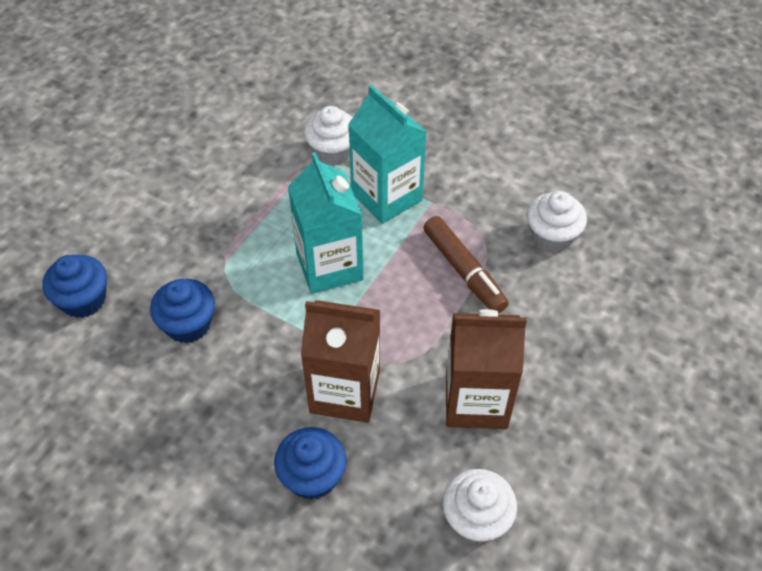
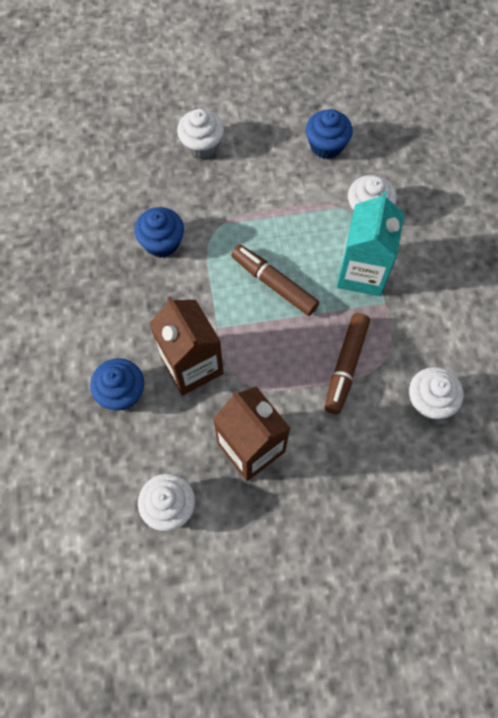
camera: 50 degrees right, 15 degrees up
blue cupcake [42,255,107,318] -> blue cupcake moved to [306,109,353,159]
turquoise carton [288,152,364,294] -> brown marker [231,245,319,316]
none -> white cupcake [177,109,224,159]

